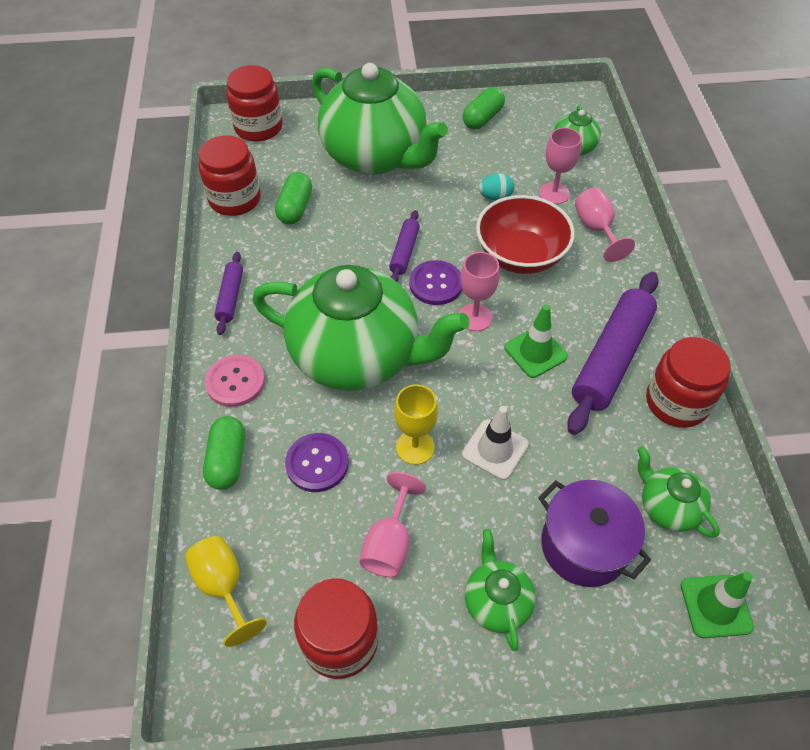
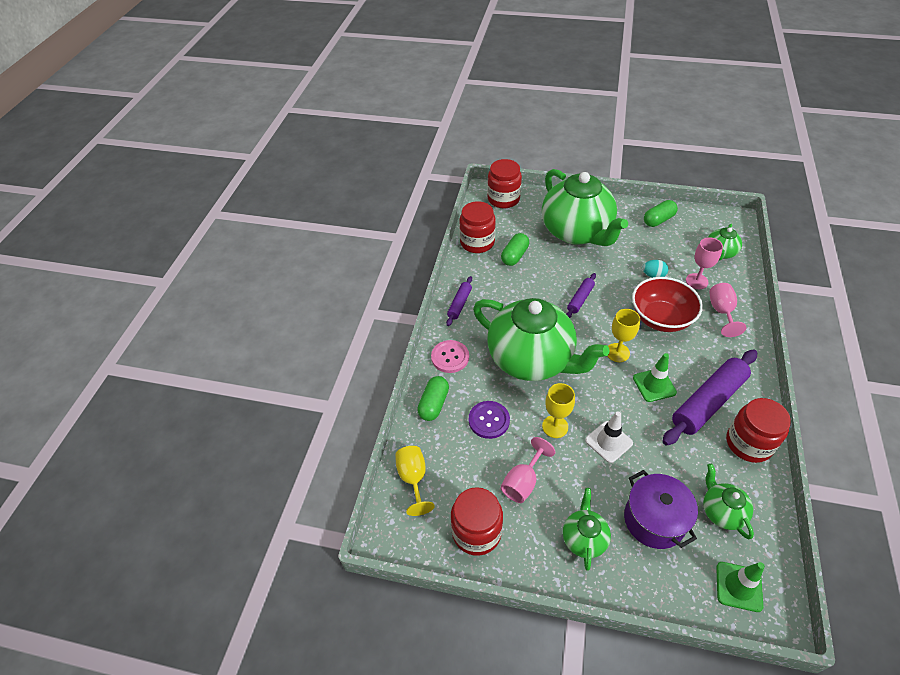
camera: 20 degrees right, 5 degrees down
purple button [409,260,462,305] -> none
pink goblet [459,252,500,331] -> yellow goblet [607,309,640,362]

